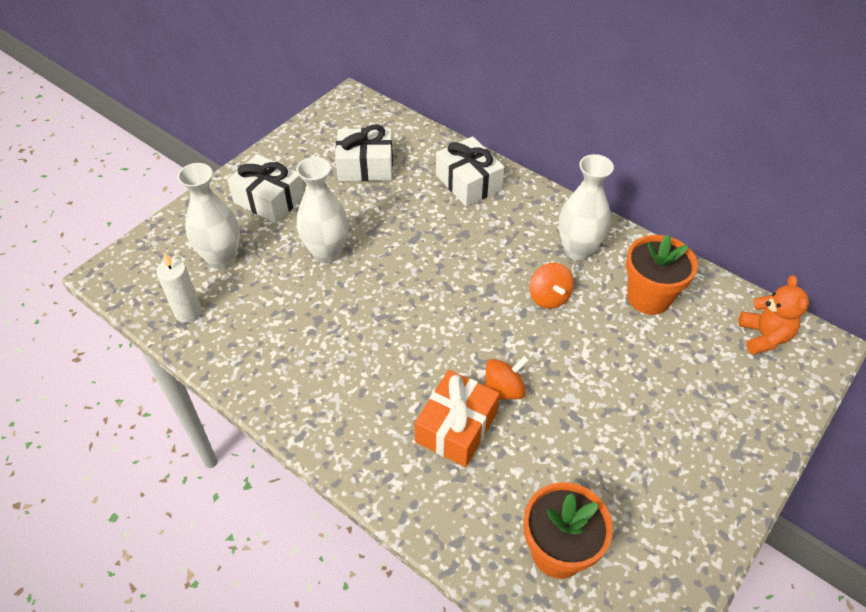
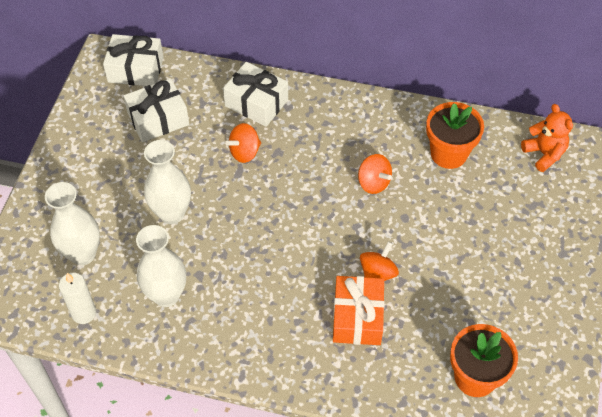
camera: 25 degrees left, 5 degrees up
white gift [227,154,304,223] -> white gift moved to [103,34,164,86]
white vase [559,154,614,261] -> white vase moved to [136,225,186,307]
none -> orange spinning top [225,123,261,163]

